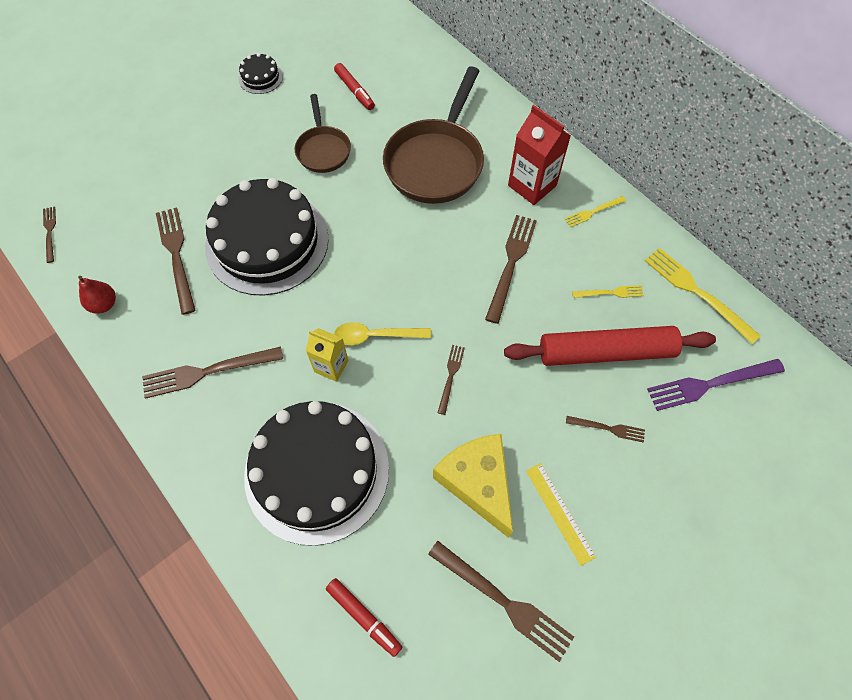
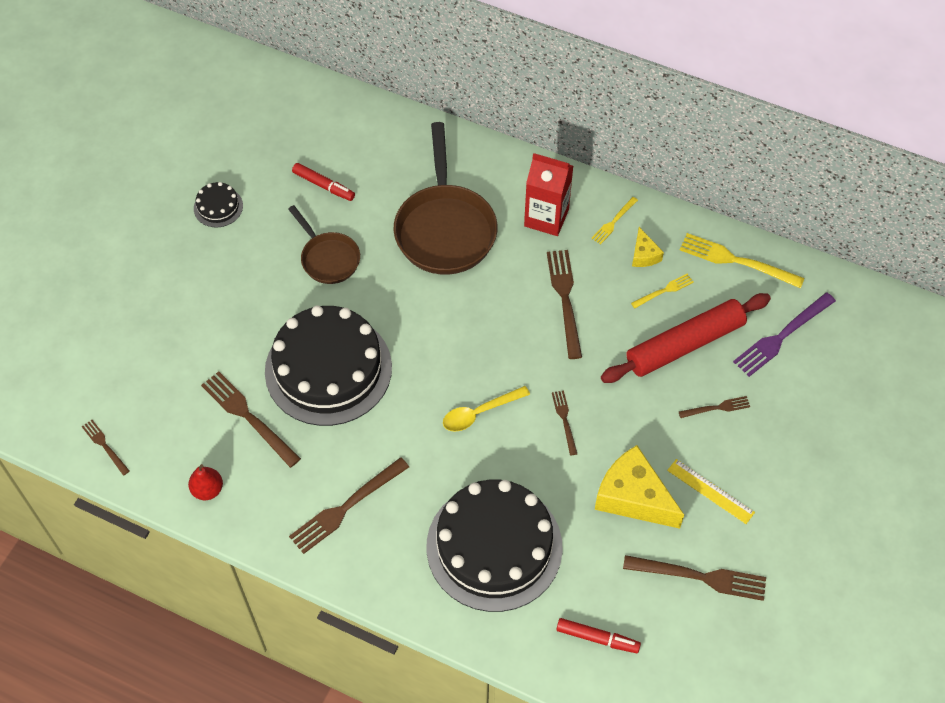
camera: 25 degrees left, 5 degrees down
yellow carton [306,328,349,382] -> none
none -> yellow cheese [632,227,664,267]

